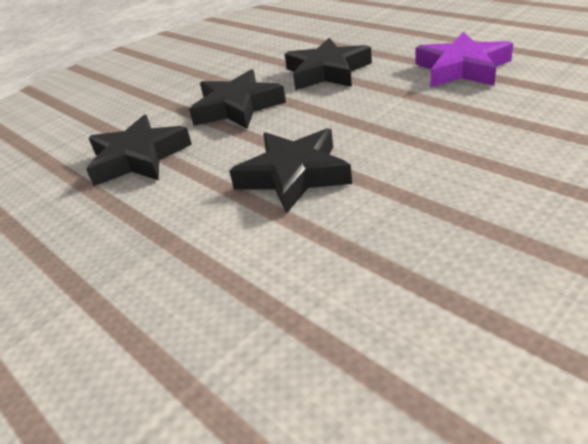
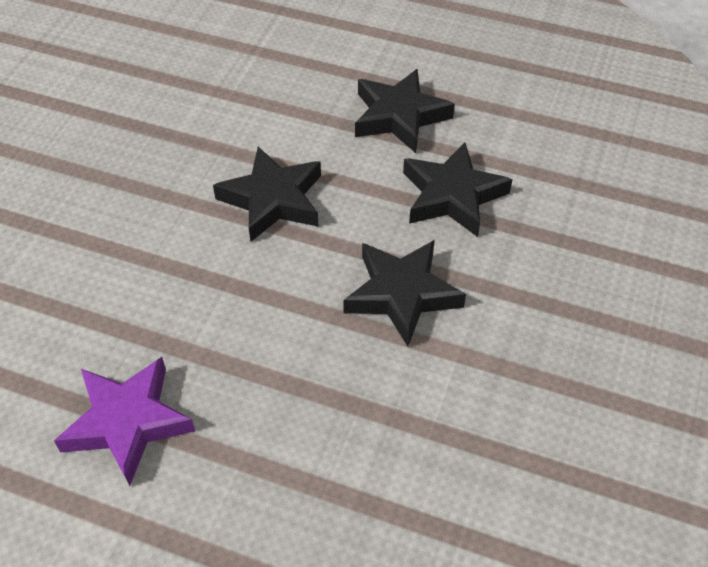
camera: 150 degrees right, 15 degrees up
black star [285,38,372,90] -> black star moved to [355,69,455,153]

